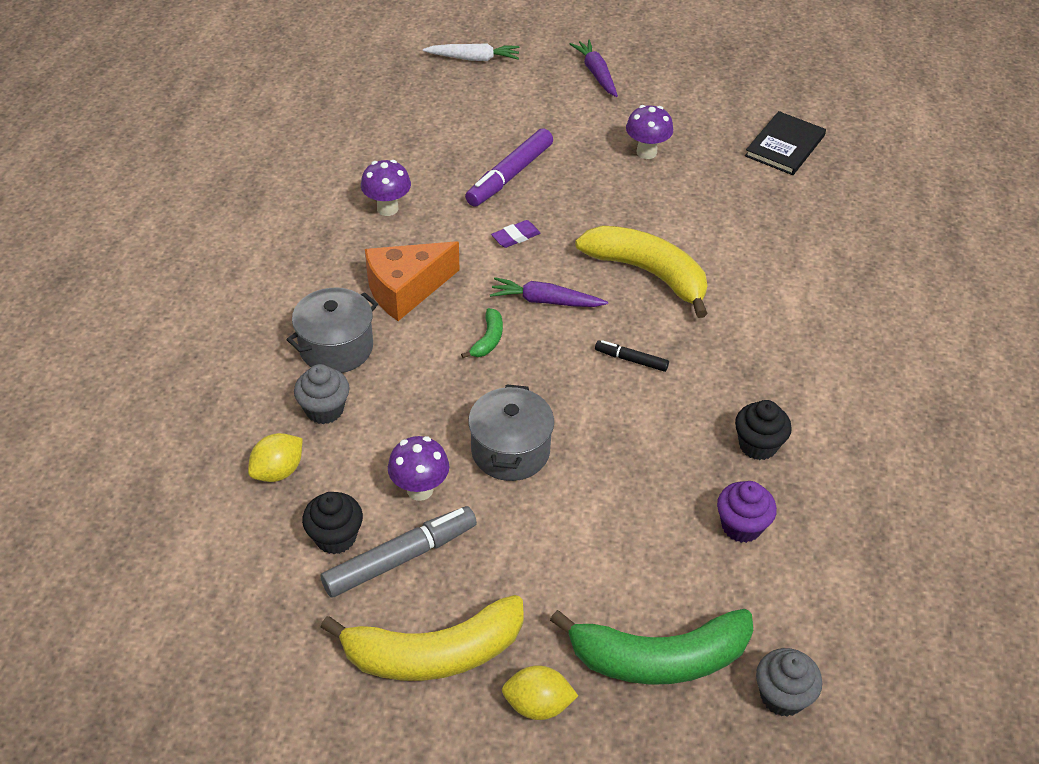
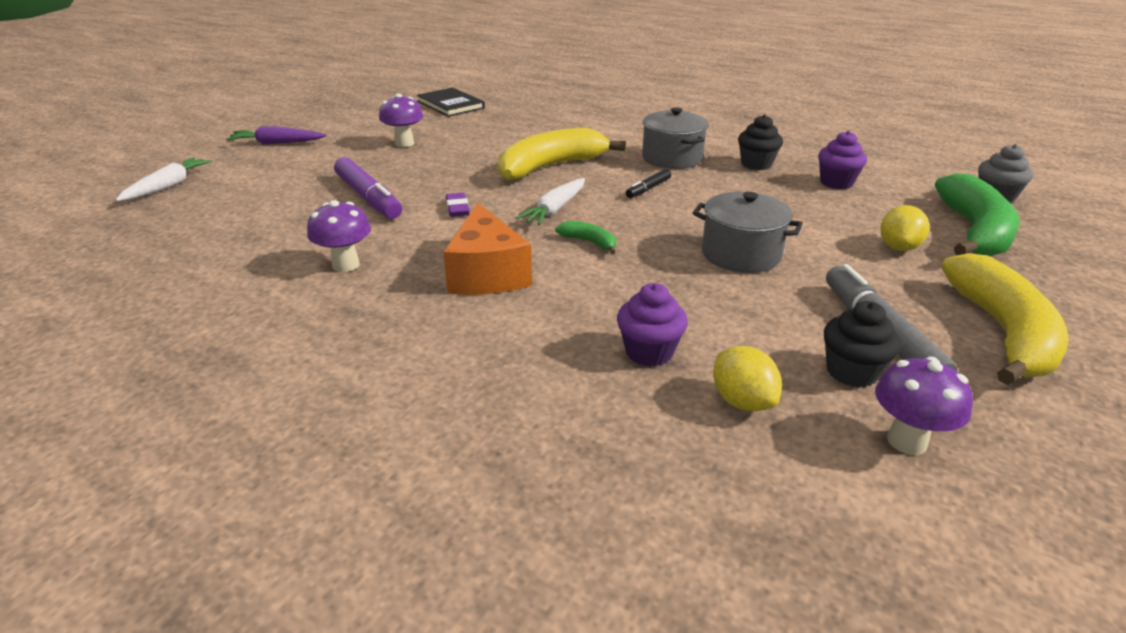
camera: 70 degrees left, 15 degrees down
grey pot [286,288,378,373] -> grey pot moved to [642,107,709,169]
grey cupcake [294,364,349,424] -> purple cupcake [617,283,688,367]
purple mushroom [388,436,449,501] -> purple mushroom moved to [875,357,973,455]
purple carrot [490,277,608,307] -> white carrot [516,178,585,225]
yellow lemon [502,665,578,720] -> yellow lemon moved to [880,205,930,251]

